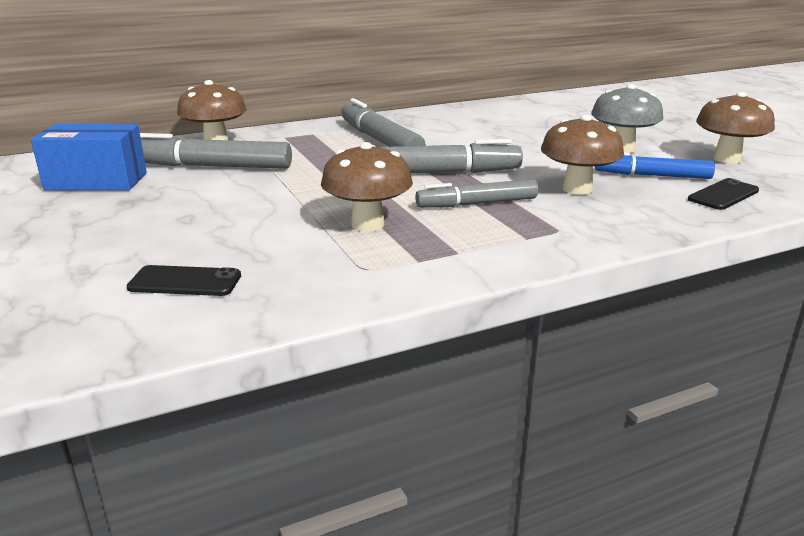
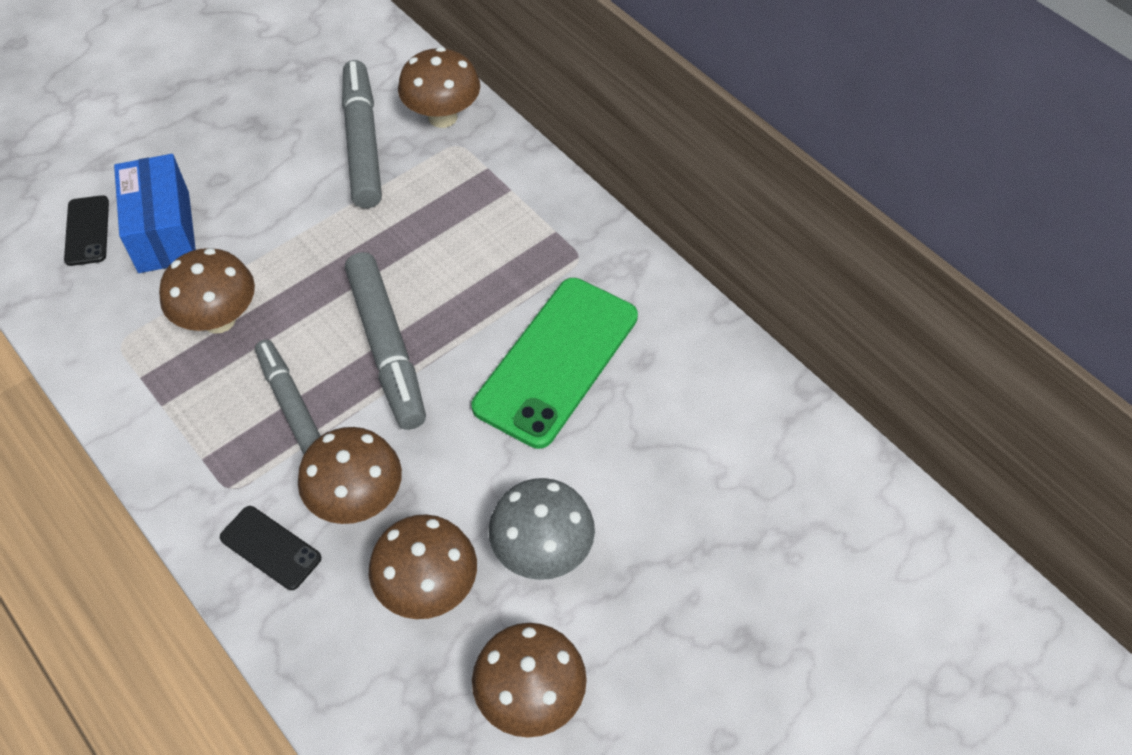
camera: 75 degrees right, 30 degrees up
blue box [31,124,147,191] -> blue box moved to [114,154,196,273]
grey marker [341,98,426,147] -> none
blue marker [595,153,715,179] -> brown mushroom [369,514,477,619]
black phone [688,178,759,210] -> black phone moved to [220,506,321,590]
none -> green phone [472,278,638,449]

